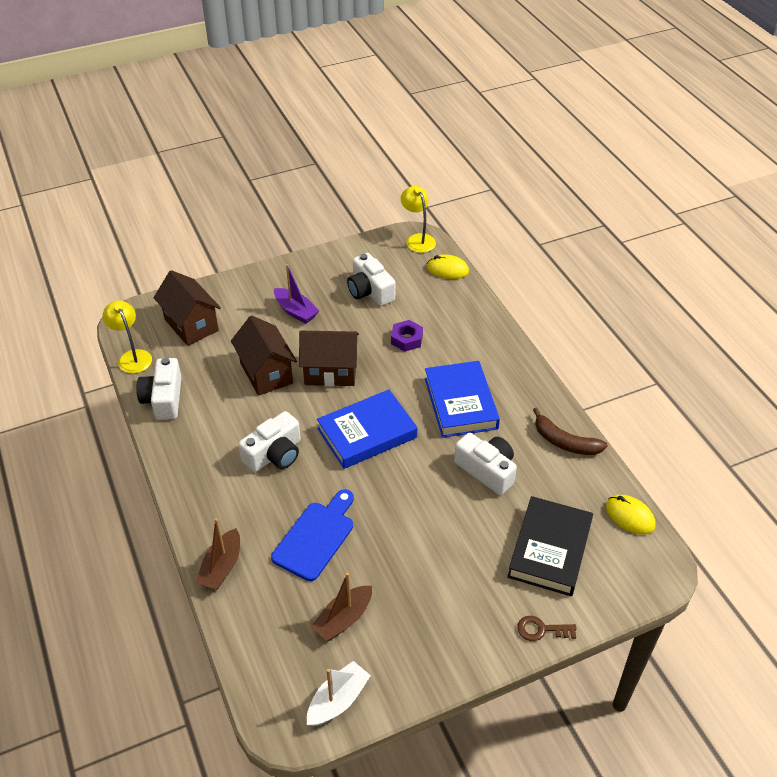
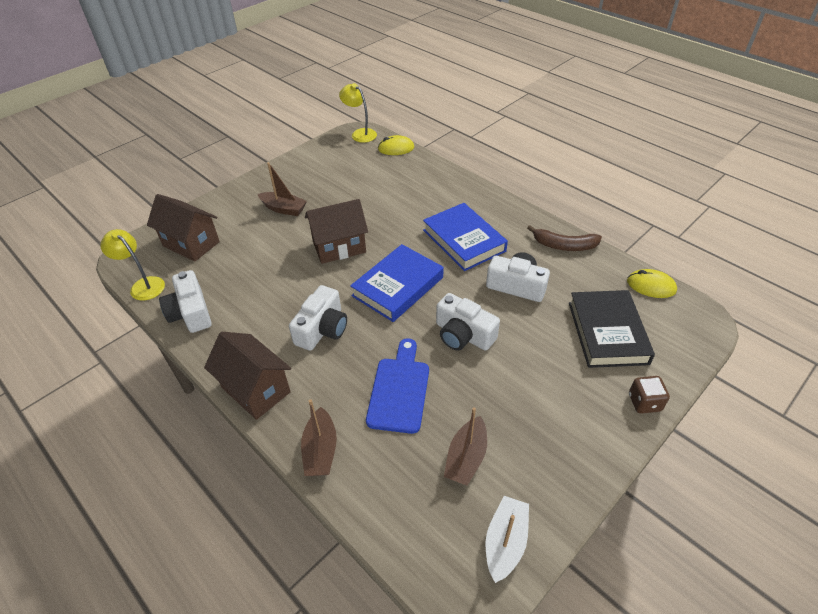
camera: 20 degrees left, 0 degrees up
brown house [231,316,297,396] -> brown house moved to [204,332,291,420]
purple boat [274,264,319,324] -> brown boat [258,162,307,216]
white camera [347,253,395,306] -> white camera moved to [436,293,500,351]
purple nut [391,320,423,352] -> none
brown key [517,616,577,641] -> brown dice [629,376,670,414]

